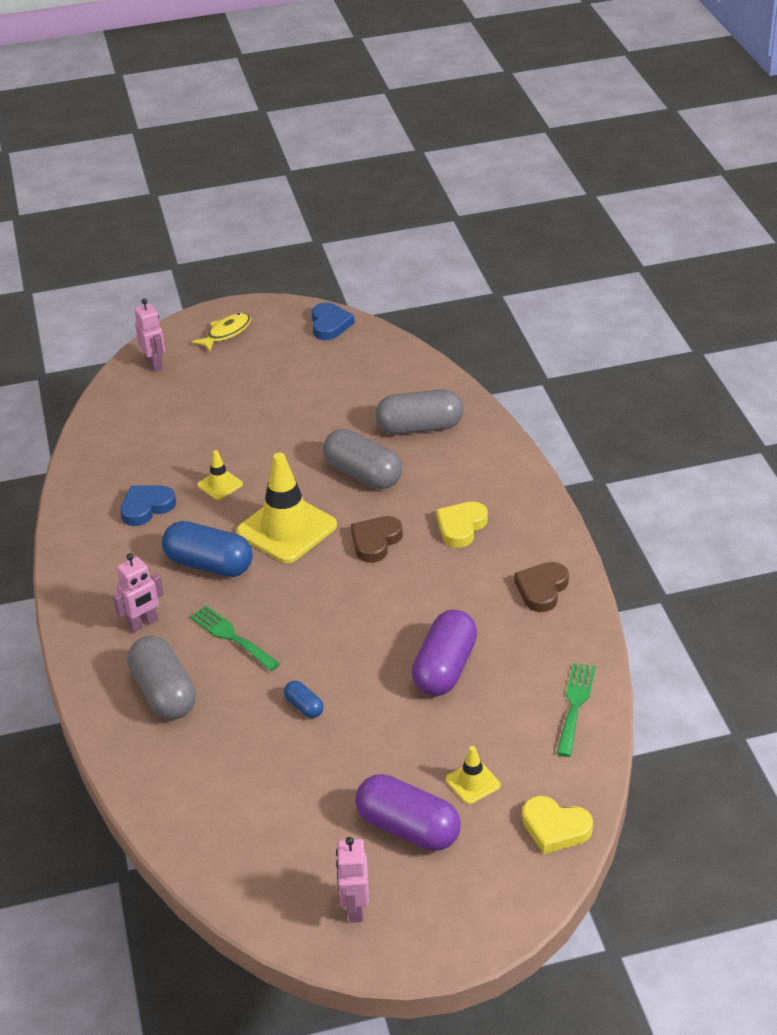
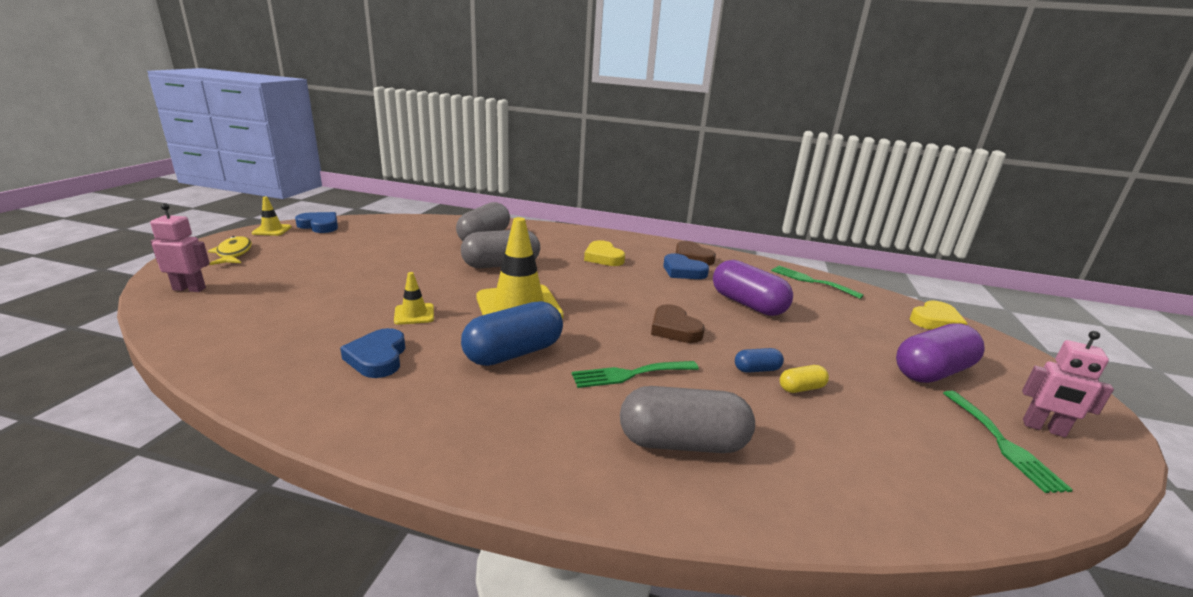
camera: 65 degrees left, 15 degrees down
pink robot [113,553,164,632] -> none
brown heart [351,516,403,563] -> brown heart moved to [651,304,705,343]
yellow traffic cone [446,746,501,804] -> yellow traffic cone moved to [252,196,291,236]
none -> blue heart [663,253,709,279]
none -> yellow capsule [780,365,829,393]
none -> green fork [943,391,1073,493]

